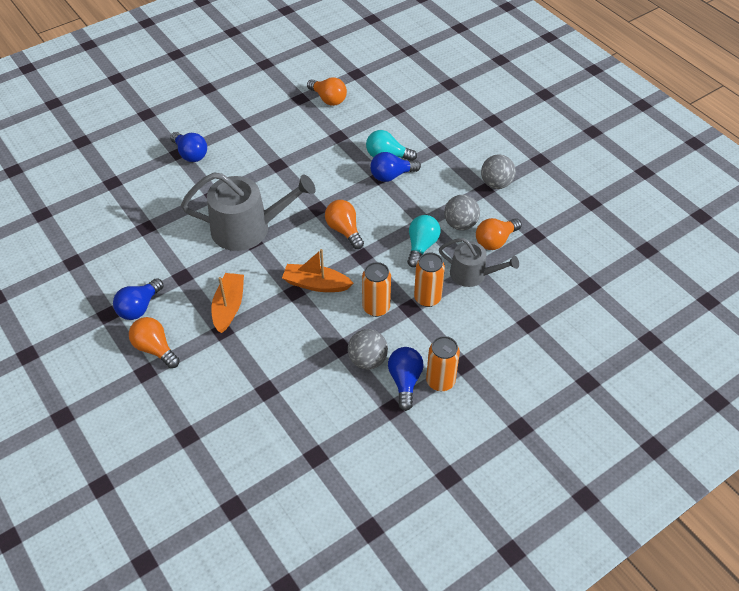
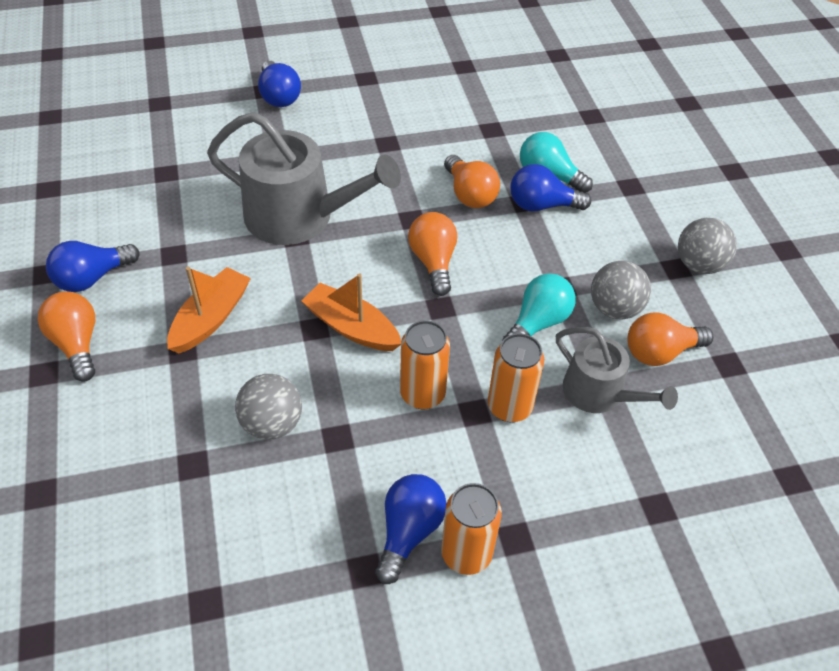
camera: 20 degrees right, 0 degrees up
orange light bulb [307,77,347,106] -> orange light bulb moved to [444,155,500,208]
grey ball [348,329,388,370] -> grey ball moved to [235,374,302,440]

